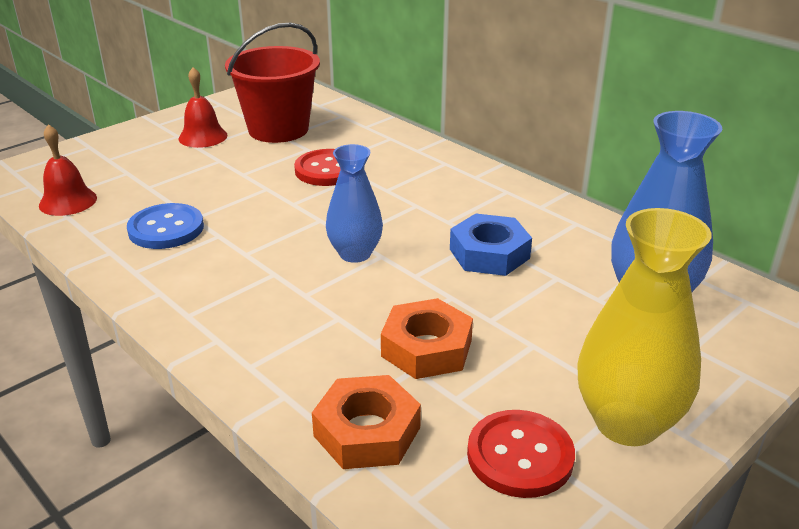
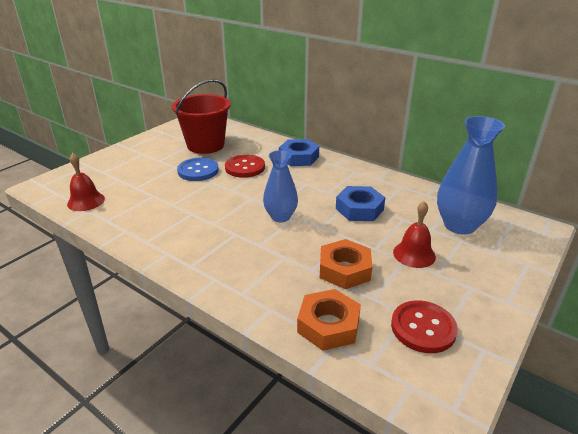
camera: 10 degrees left, 0 degrees up
blue button [127,203,204,249] -> blue button moved to [177,158,219,181]
red bell [179,67,228,148] -> red bell moved to [393,201,436,268]
yellow vase [577,208,712,446] -> none
none -> blue nut [279,139,319,166]

